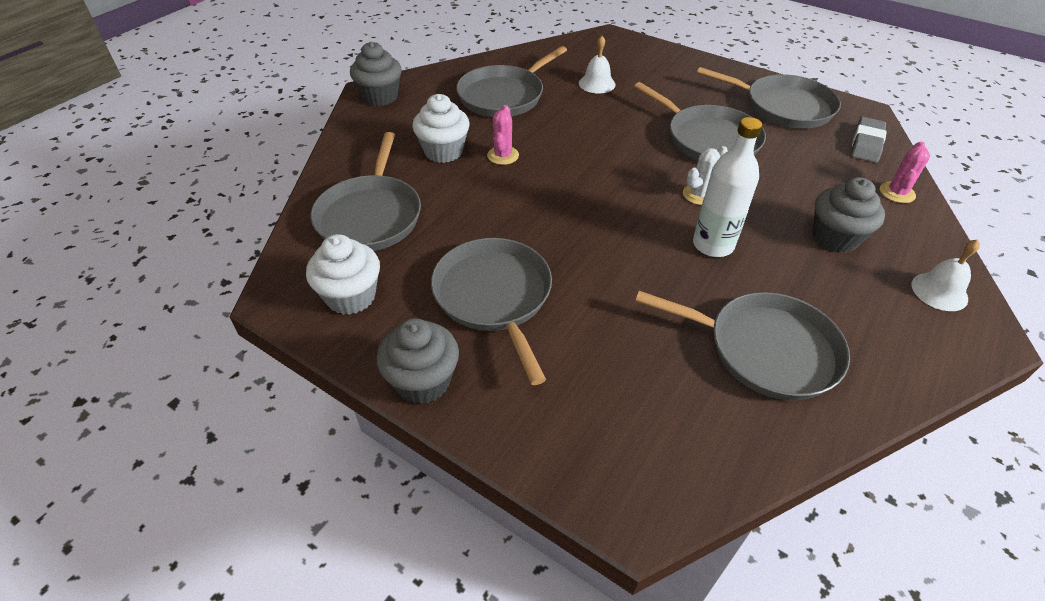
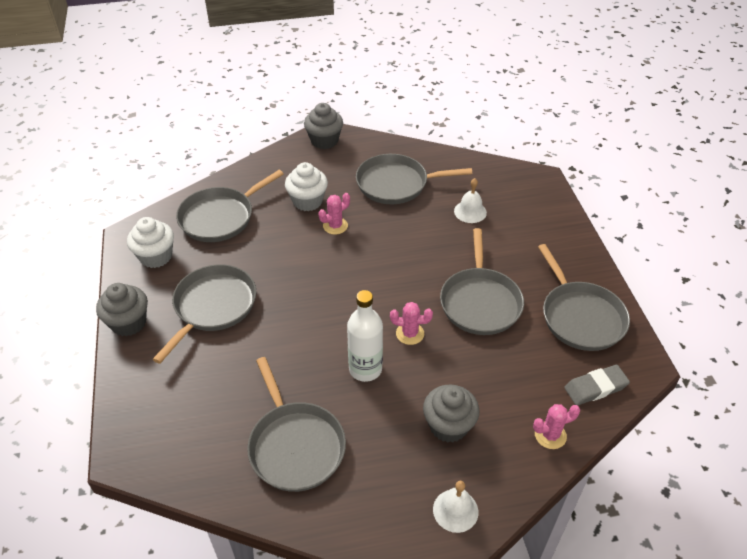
camera: 45 degrees right, 0 degrees up
white cactus [683,146,728,205] -> pink cactus [390,302,433,345]

